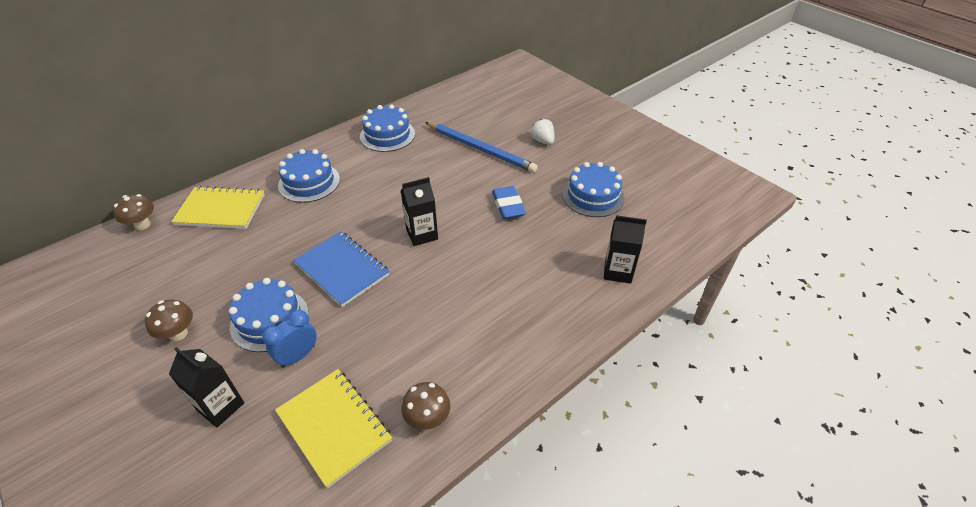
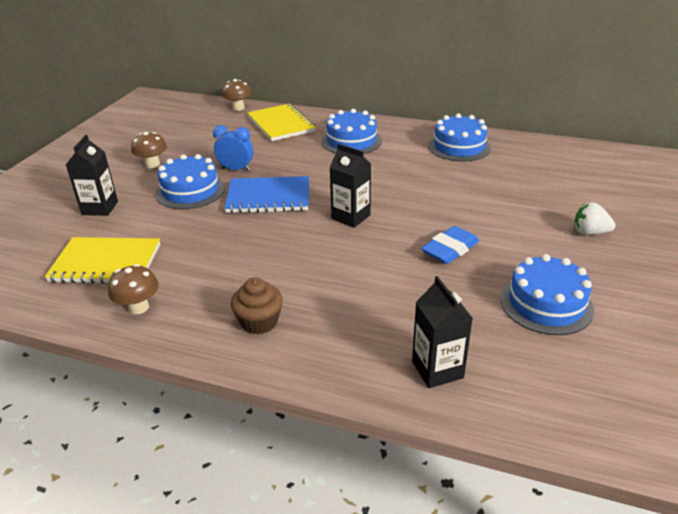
camera: 60 degrees right, 10 degrees down
blue clock [262,310,317,368] -> blue clock moved to [213,125,253,171]
yellow notebook [275,369,392,488] -> yellow notebook turned 75 degrees clockwise [45,237,160,284]
blue notebook [293,231,390,307] -> blue notebook turned 75 degrees clockwise [224,176,309,214]
blue pencil [425,122,538,173] -> none
white strawberry [531,119,555,145] -> white strawberry turned 105 degrees counterclockwise [574,202,616,235]
none -> brown cupcake [231,277,283,334]

